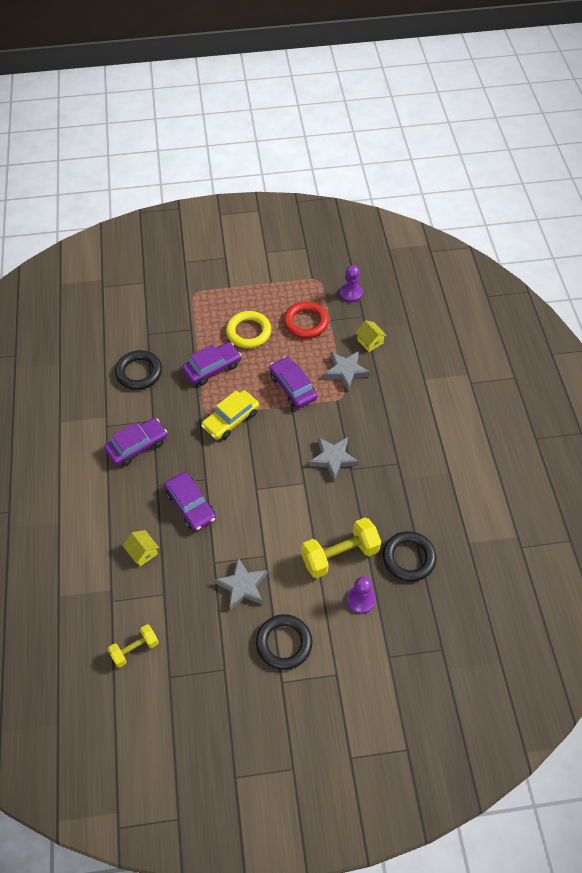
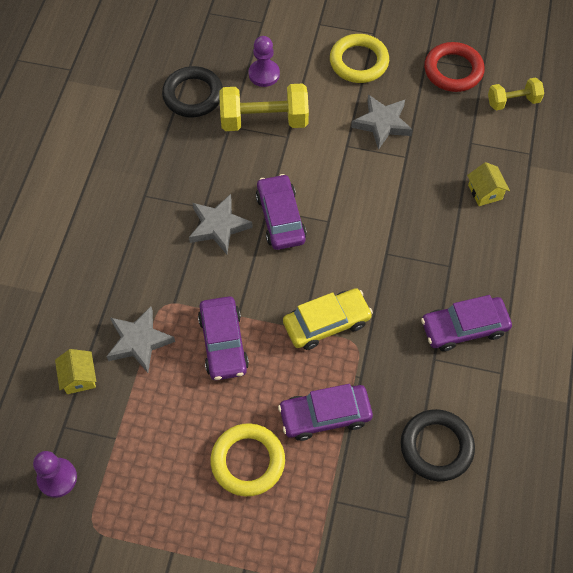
camera: 160 degrees left, 5 degrees up
purple car [164,472,216,531] -> purple car moved to [256,174,307,250]
black ring [256,614,312,670] -> yellow ring [330,34,389,83]
red ring [284,301,329,339] -> red ring moved to [424,42,485,92]

